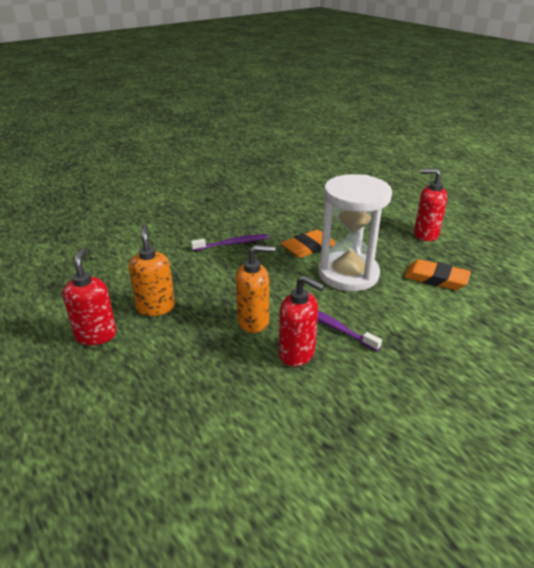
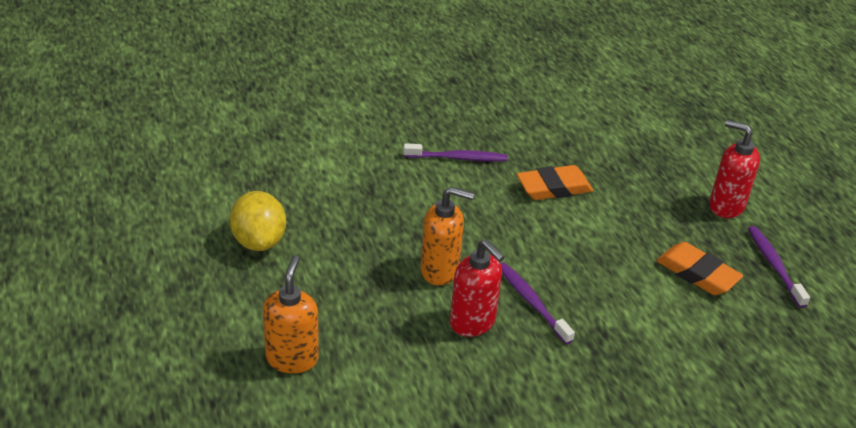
camera: 15 degrees right, 5 degrees up
red soap dispenser [62,248,116,345] -> yellow lemon [230,191,286,251]
orange soap dispenser [129,225,175,316] -> orange soap dispenser moved to [263,255,319,374]
white hourglass [318,174,392,291] -> none
none -> purple toothbrush [748,226,810,308]

